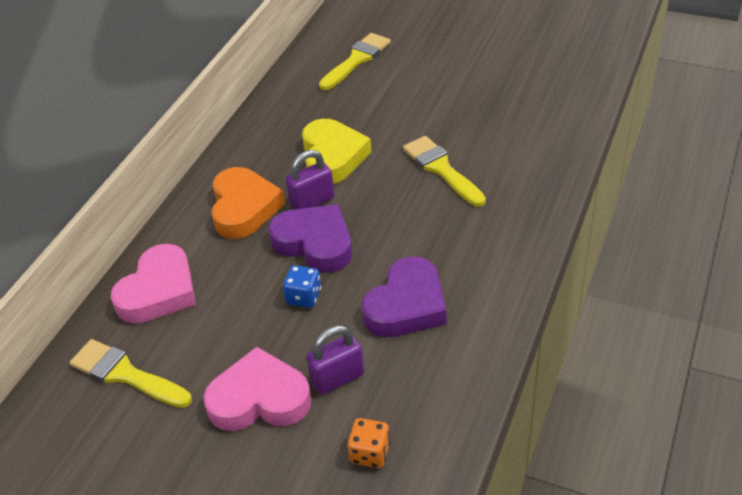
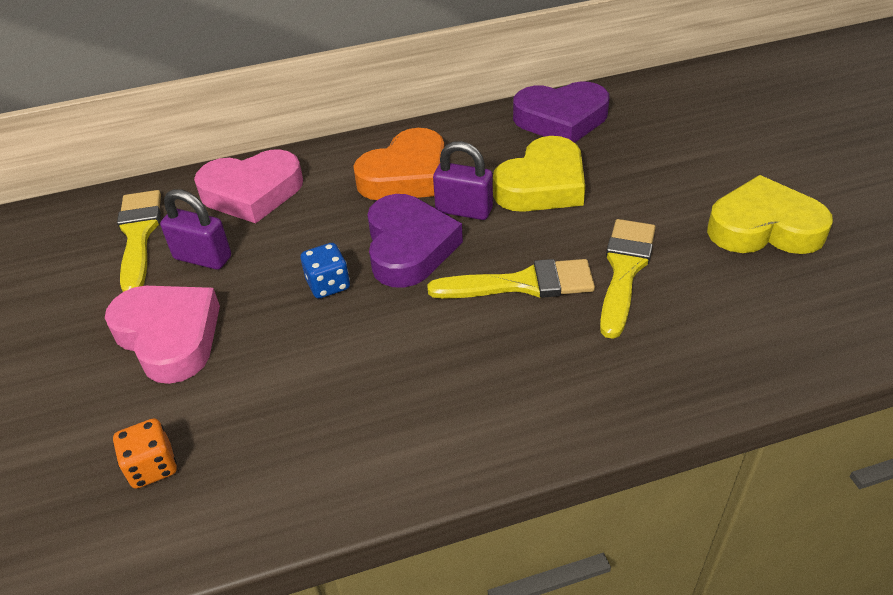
camera: 50 degrees right, 0 degrees up
purple padlock [306,325,364,395] -> purple padlock moved to [160,189,231,270]
yellow brush [319,33,391,90] -> yellow brush moved to [427,259,595,299]
purple heart [362,257,447,337] -> purple heart moved to [513,81,609,143]
none -> yellow heart [707,175,833,254]

